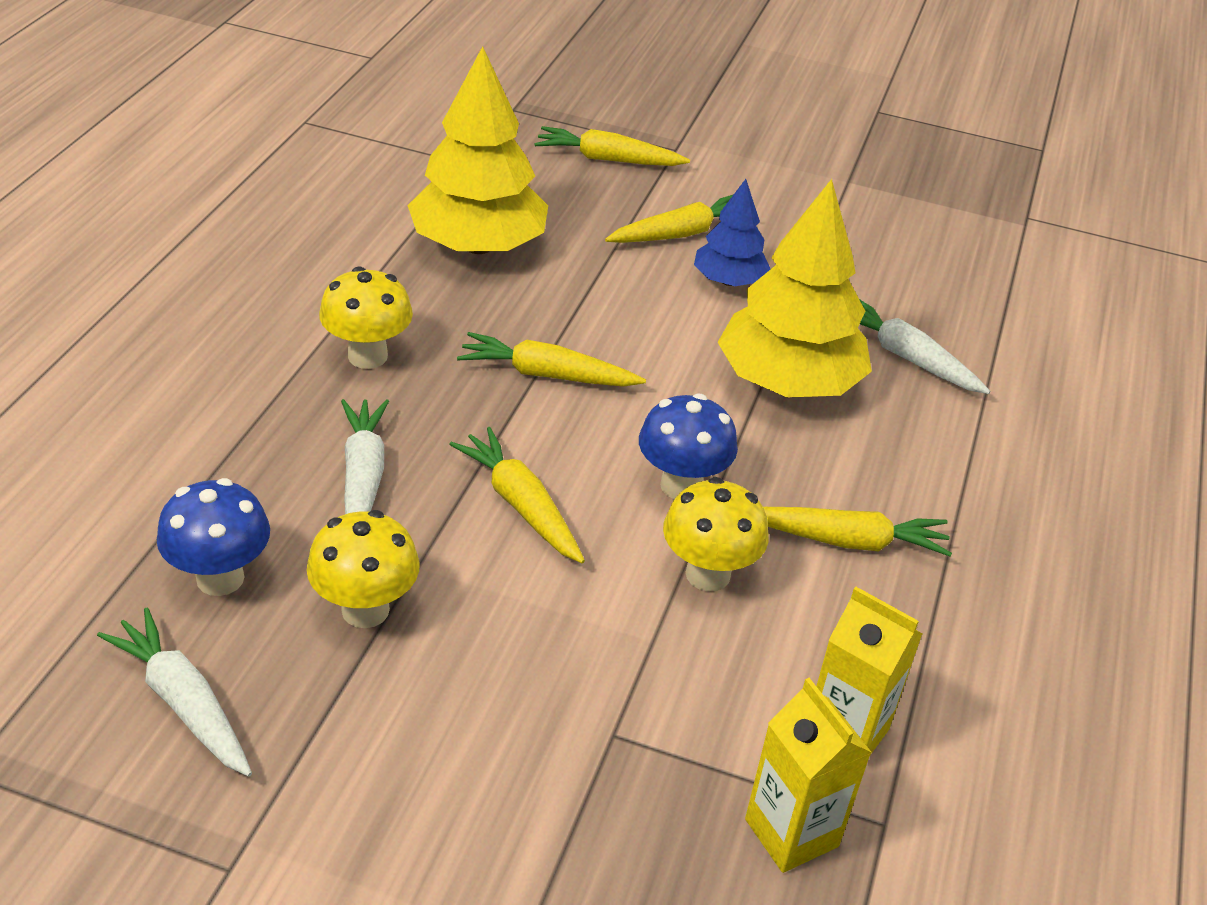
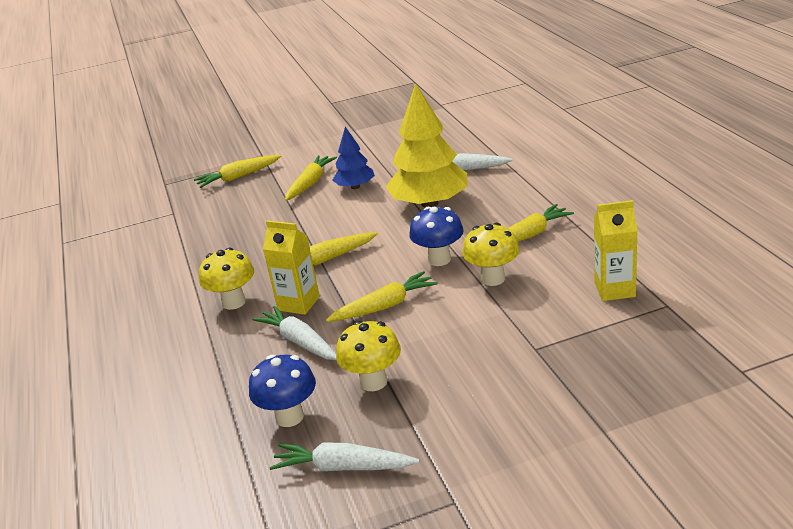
camera: 30 degrees left, 10 degrees down
yellow tree [407,46,548,254] -> none
yellow carrot [449,427,585,564] -> yellow carrot turned 135 degrees clockwise [326,271,438,322]
yellow carton [745,678,872,873] -> yellow carton moved to [263,220,320,315]

